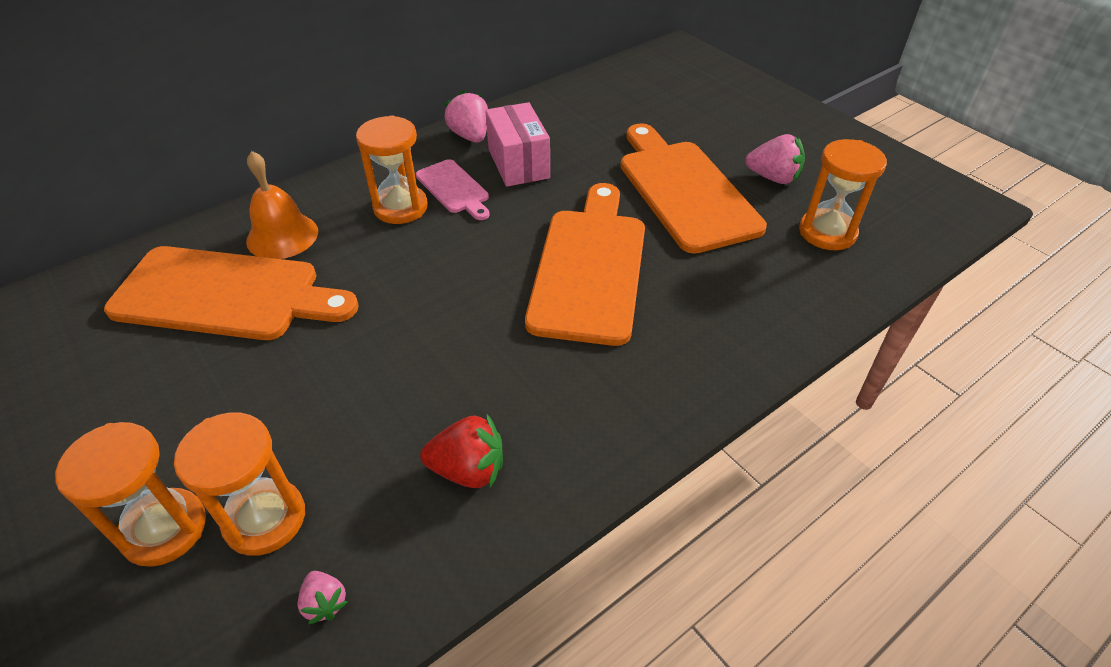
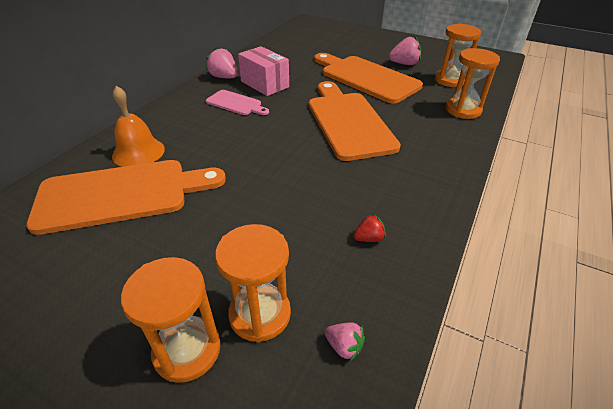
camera: 25 degrees left, 5 degrees down
orange hourglass [356,116,428,224] -> orange hourglass moved to [446,48,500,119]
red strawberry [420,414,503,488] -> red strawberry [353,214,386,242], size x0.57

